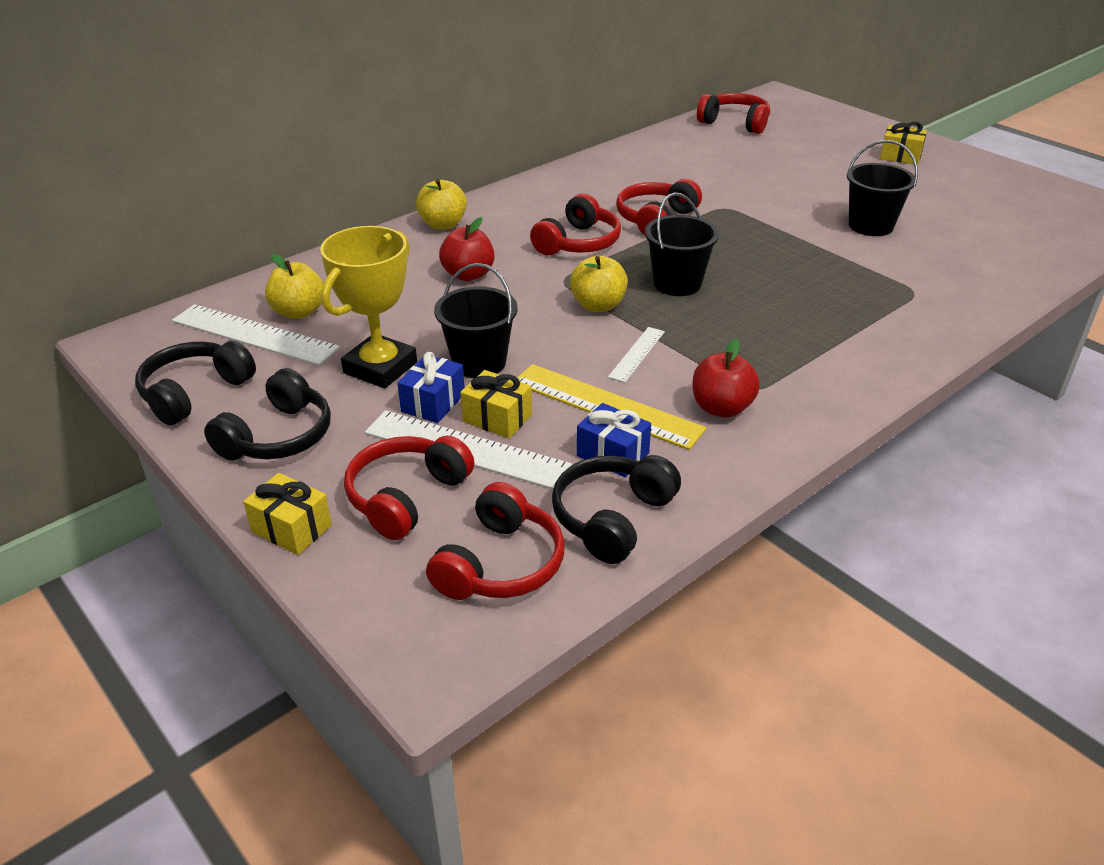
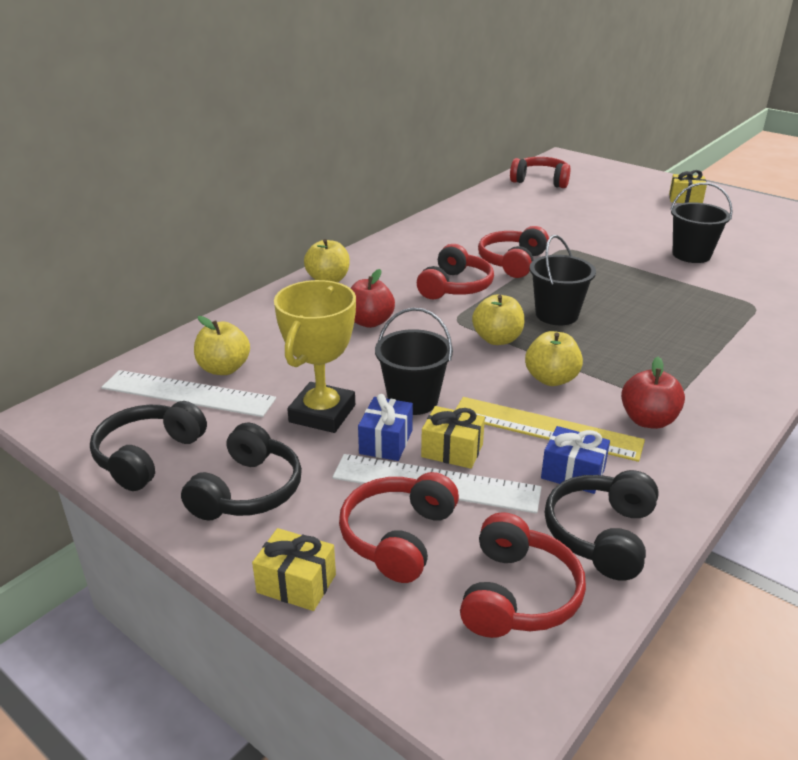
camera: 10 degrees left, 5 degrees down
white ruler [608,327,665,382] -> yellow apple [525,331,583,386]

